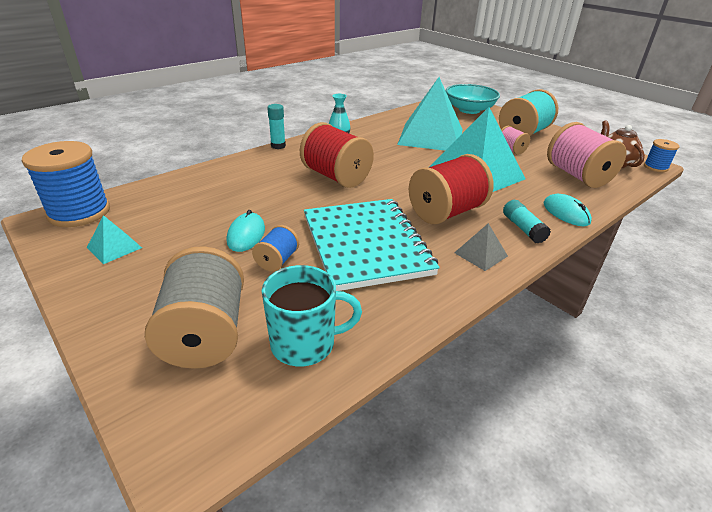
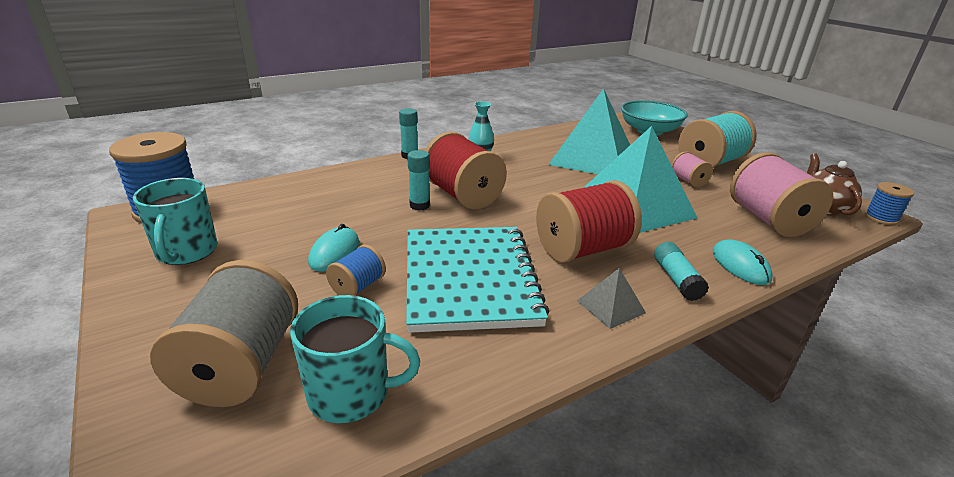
camera: 10 degrees right, 5 degrees down
turquoise pyramid [87,215,142,264] -> turquoise mug [133,178,218,265]
none -> turquoise glue stick [407,150,430,211]

